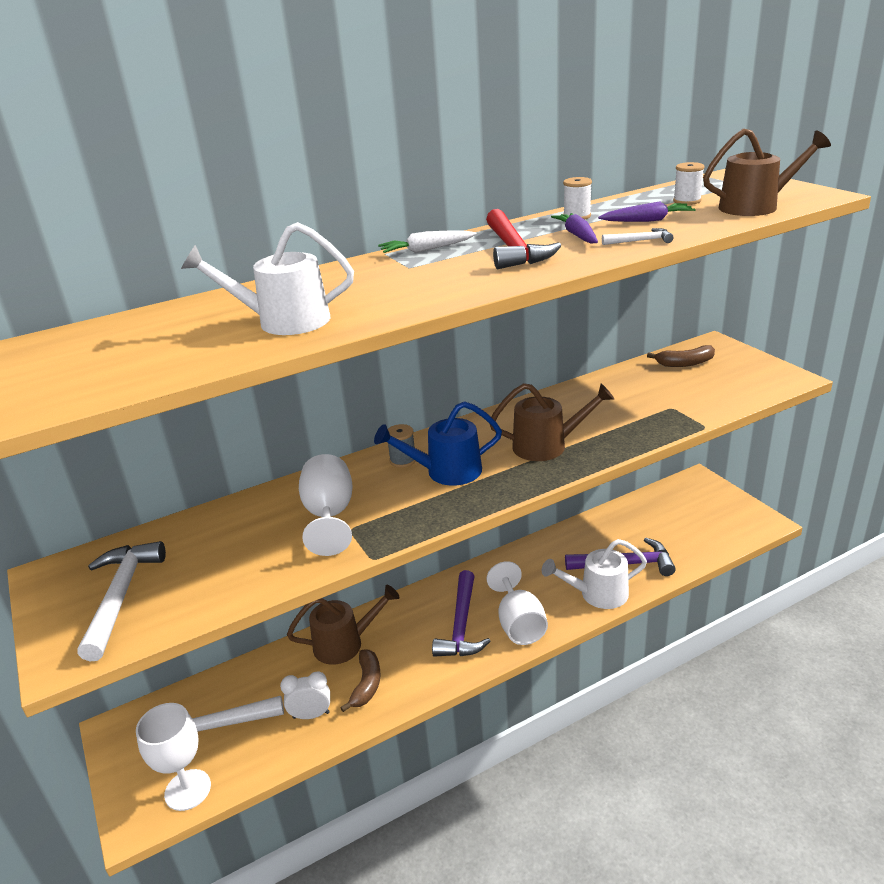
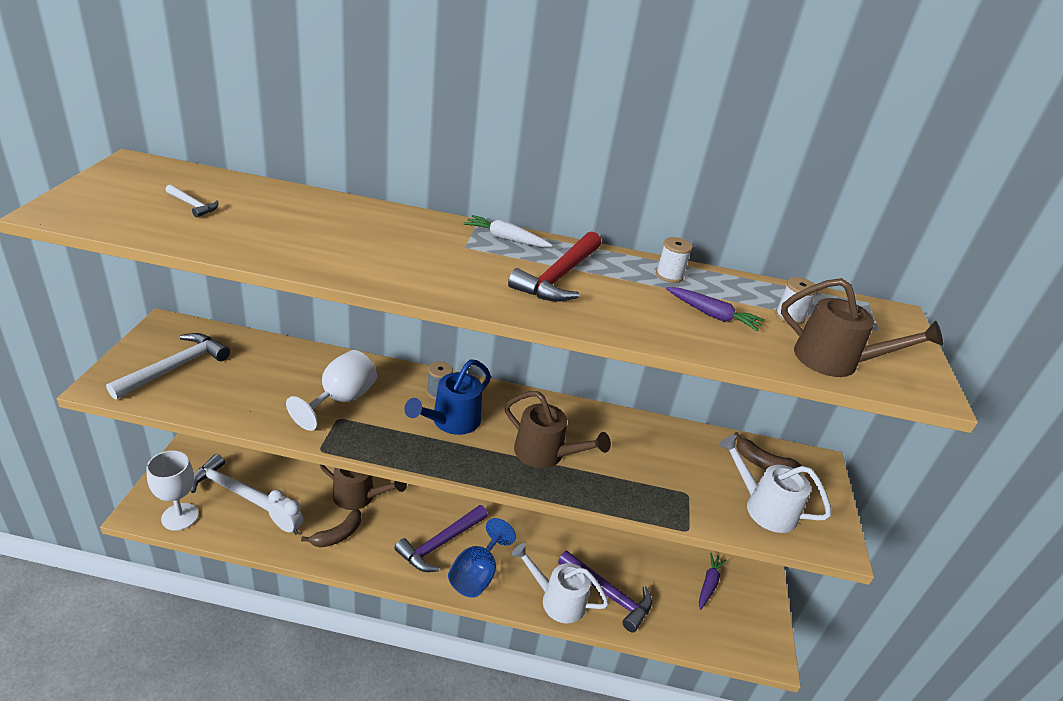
camera: 30 degrees right, 5 degrees up
white watering can [181,222,354,335] -> white watering can moved to [718,435,832,533]
blue watering can [374,401,502,486] -> blue watering can turned 75 degrees counterclockwise [404,360,491,435]
white goblet [486,561,548,645] -> blue goblet [448,518,516,598]
purple carrot [551,213,598,244] -> purple carrot moved to [699,553,727,610]
white hammer [602,228,674,245] -> white hammer moved to [166,184,218,217]

